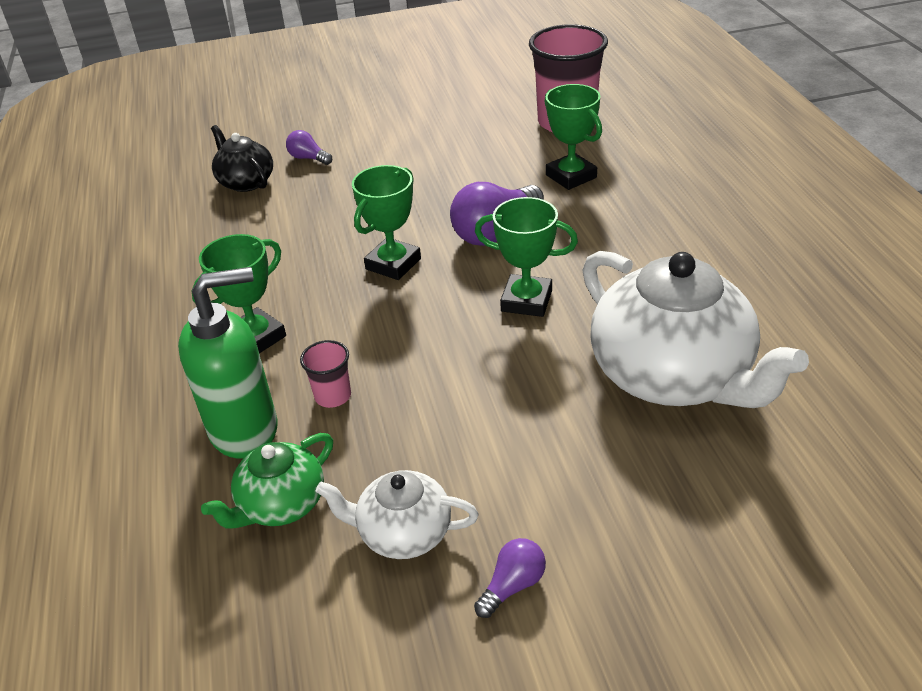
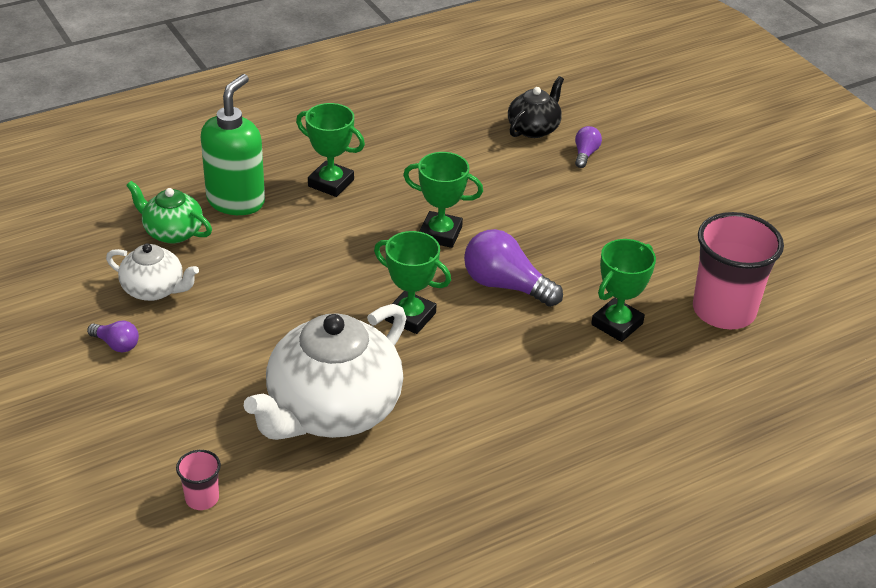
camera: 70 degrees right, 0 degrees up
green soap dispenser [178,267,278,459] -> green soap dispenser turned 120 degrees counterclockwise [201,74,265,215]
pink cup [300,340,351,408] -> pink cup moved to [176,450,221,510]
white teapot [316,470,479,559] -> white teapot turned 120 degrees clockwise [106,243,199,301]
green trophy [475,197,578,317] -> green trophy turned 60 degrees counterclockwise [374,231,451,334]

